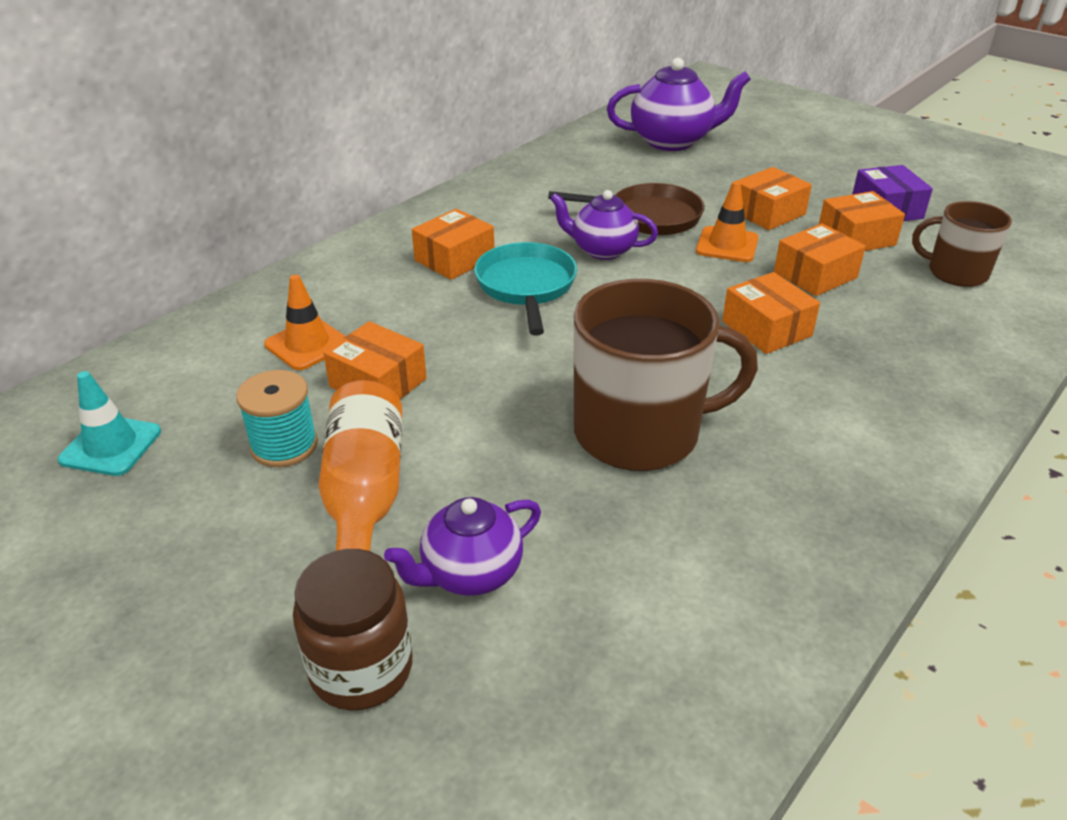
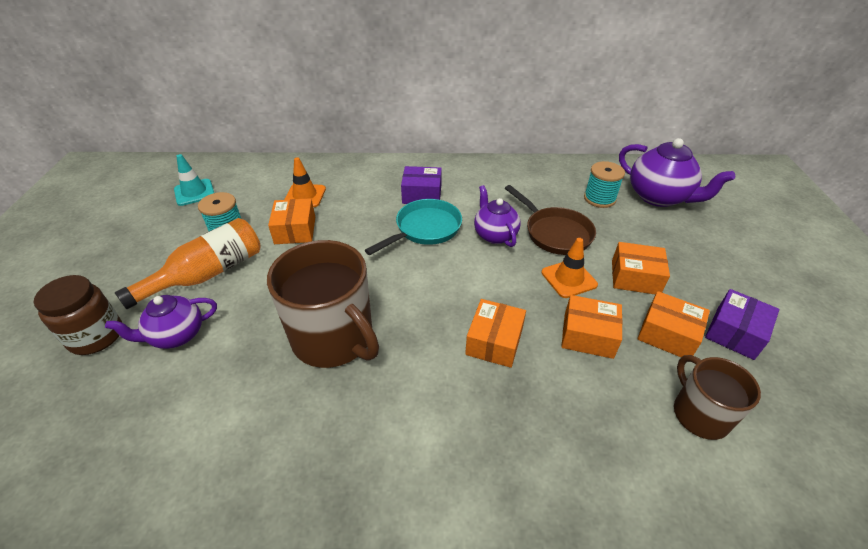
camera: 50 degrees right, 5 degrees up
purple teapot [384,497,541,596] -> purple teapot turned 45 degrees counterclockwise [105,295,217,349]
orange box [412,209,494,280] -> purple box [401,166,442,204]
none -> turquoise spool [584,161,625,208]

